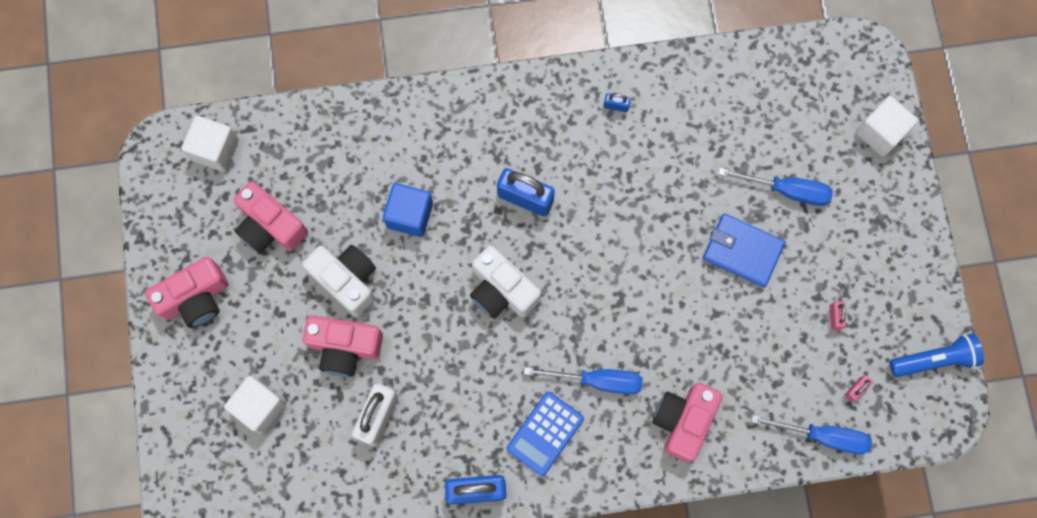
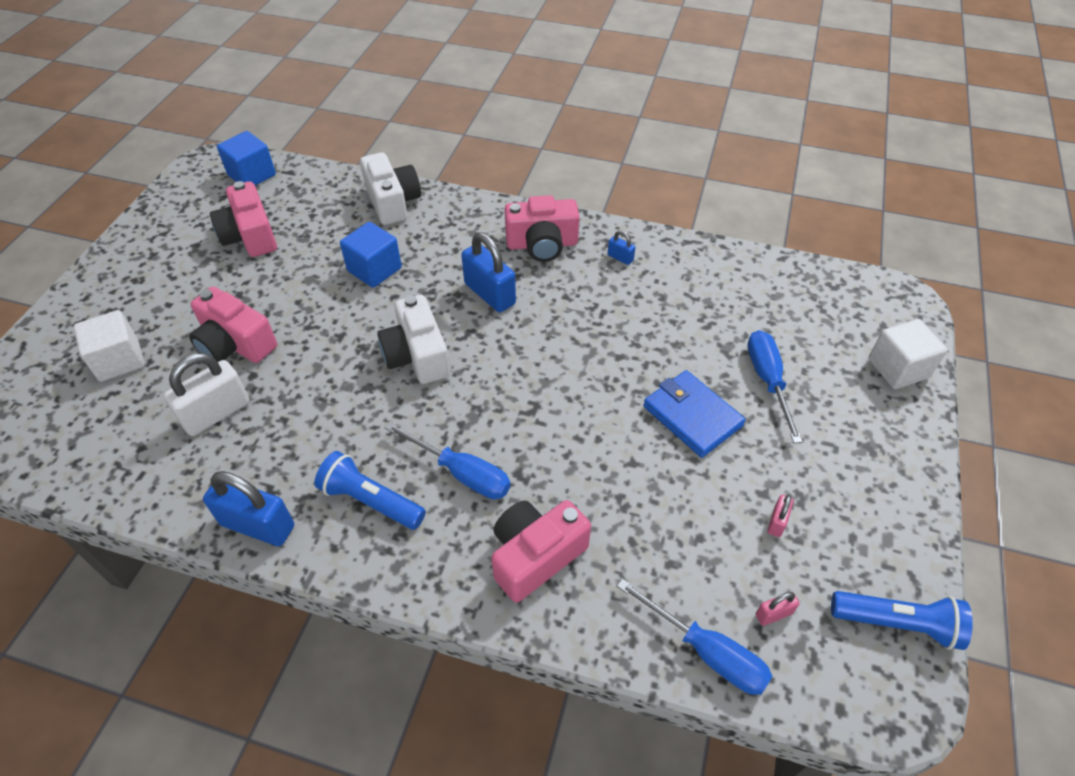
camera: 25 degrees right, 25 degrees down
pink camera [145,257,228,328] -> pink camera moved to [505,195,579,262]
white cube [181,116,239,172] -> blue cube [217,131,276,186]
white camera [302,245,376,317] -> white camera moved to [360,152,421,225]
blue calculator [507,392,584,476] -> blue flashlight [314,451,426,530]
blue screwdriver [718,168,833,206] -> blue screwdriver turned 135 degrees counterclockwise [747,330,802,443]

